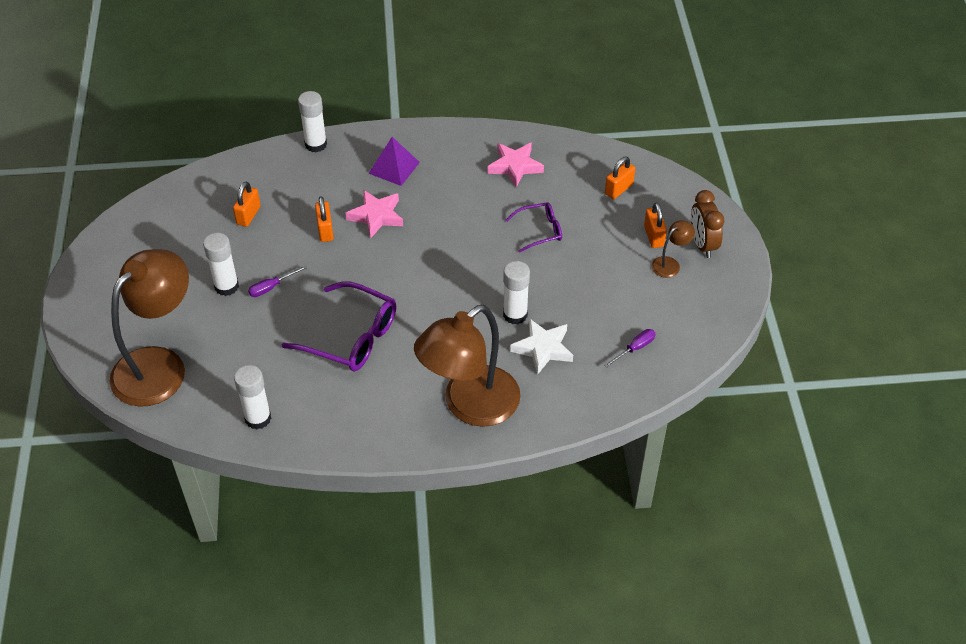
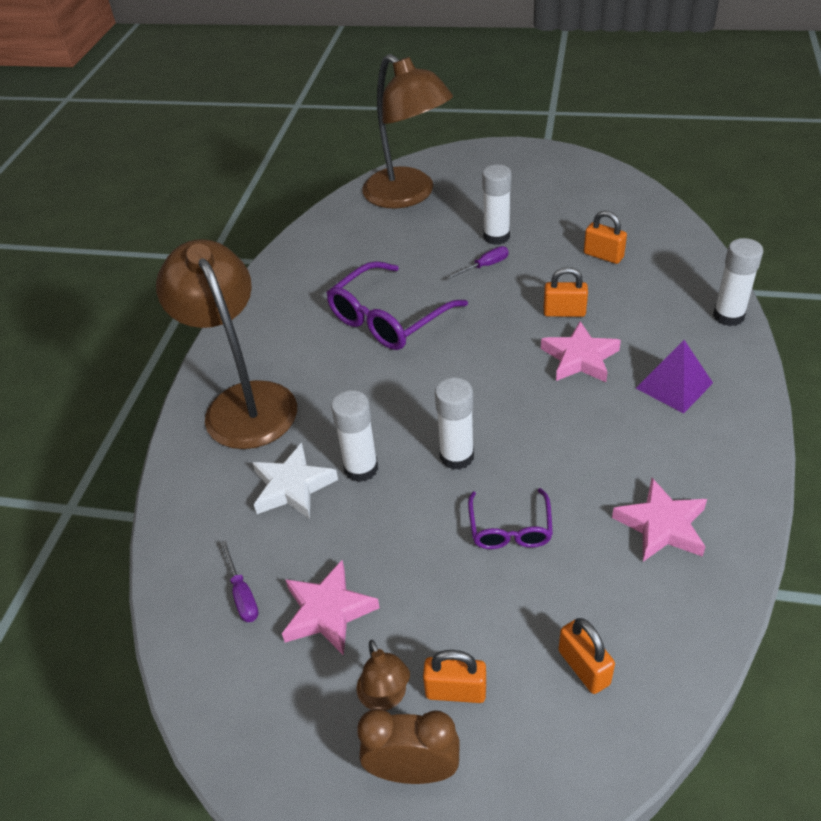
camera: 110 degrees right, 5 degrees down
white glue stick [234,365,271,429] -> white glue stick moved to [435,377,474,470]
purple screwdriver [248,265,307,297] -> purple screwdriver turned 75 degrees clockwise [446,246,509,279]
none -> pink star [282,560,380,656]

